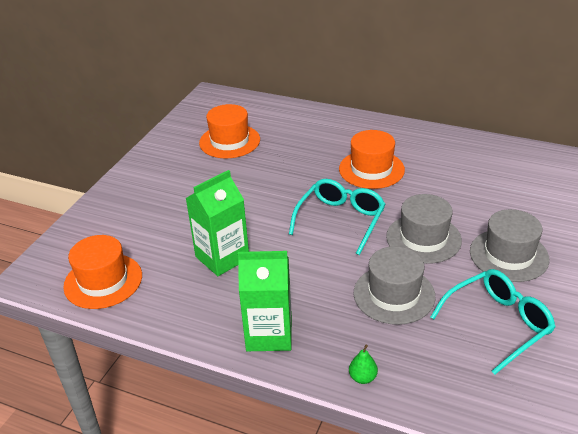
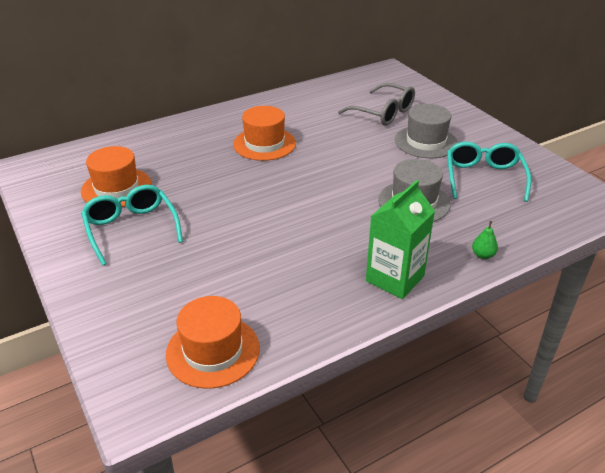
camera: 55 degrees left, 0 degrees up
green carton [186,170,249,276] -> none
turquoise glasses [289,179,385,255] -> turquoise glasses moved to [81,185,183,266]
grey hat [386,194,462,264] -> none
none -> grey glasses [338,83,415,125]

